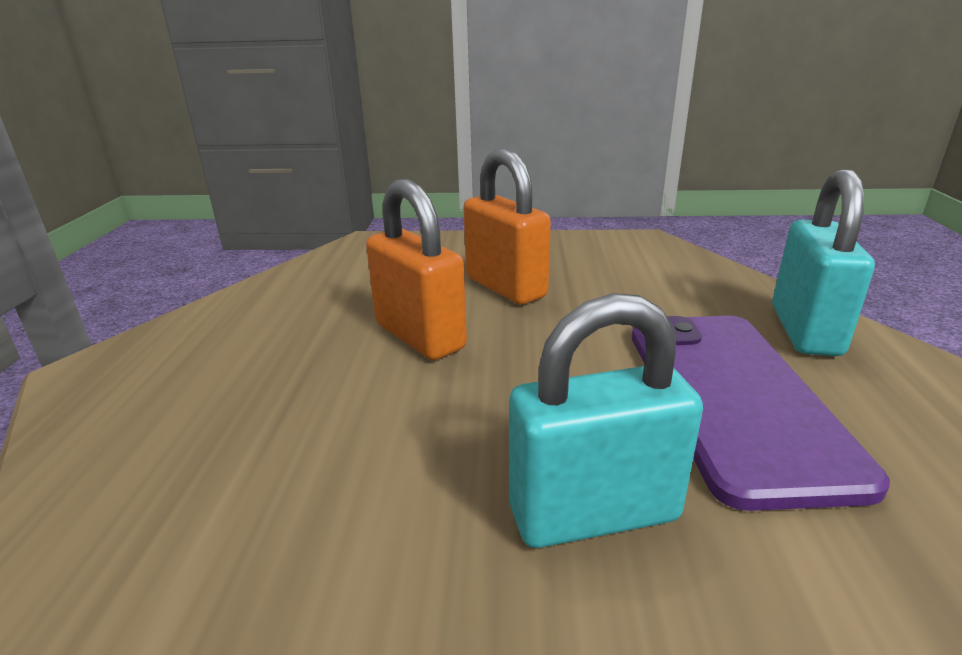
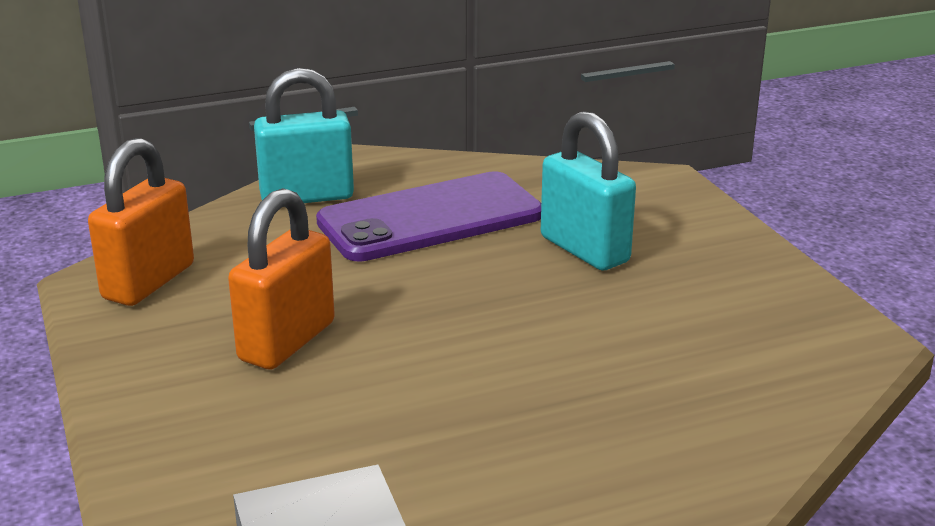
camera: 115 degrees left, 0 degrees up
orange padlock [366,179,467,360] -> orange padlock moved to [88,138,194,306]

